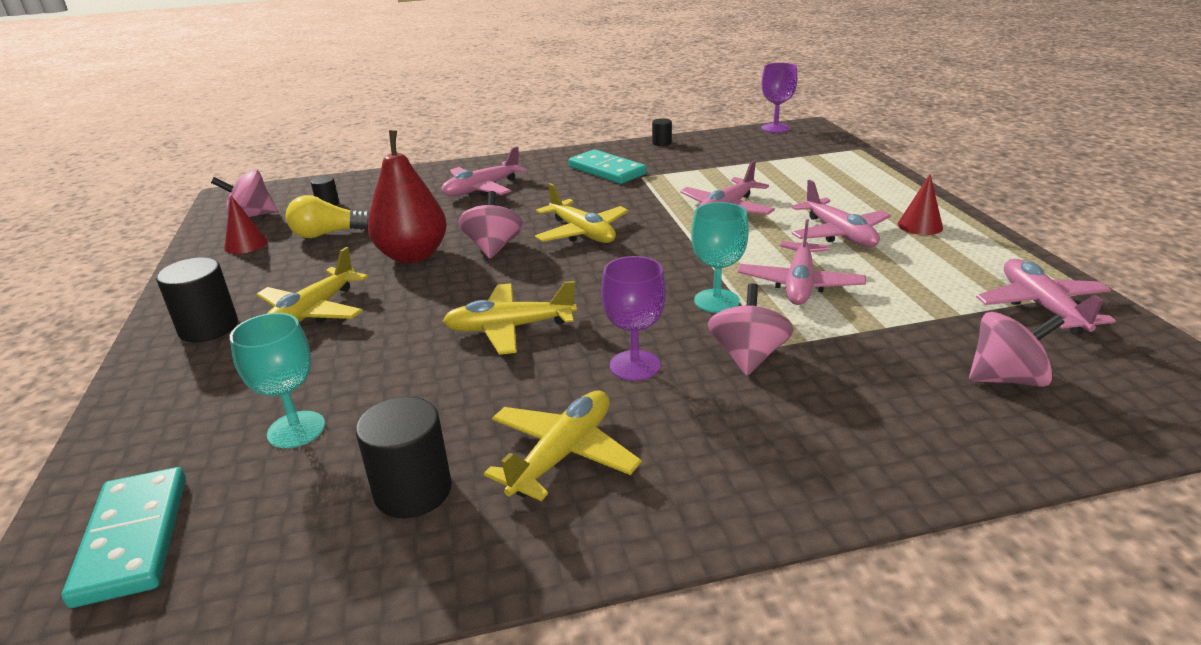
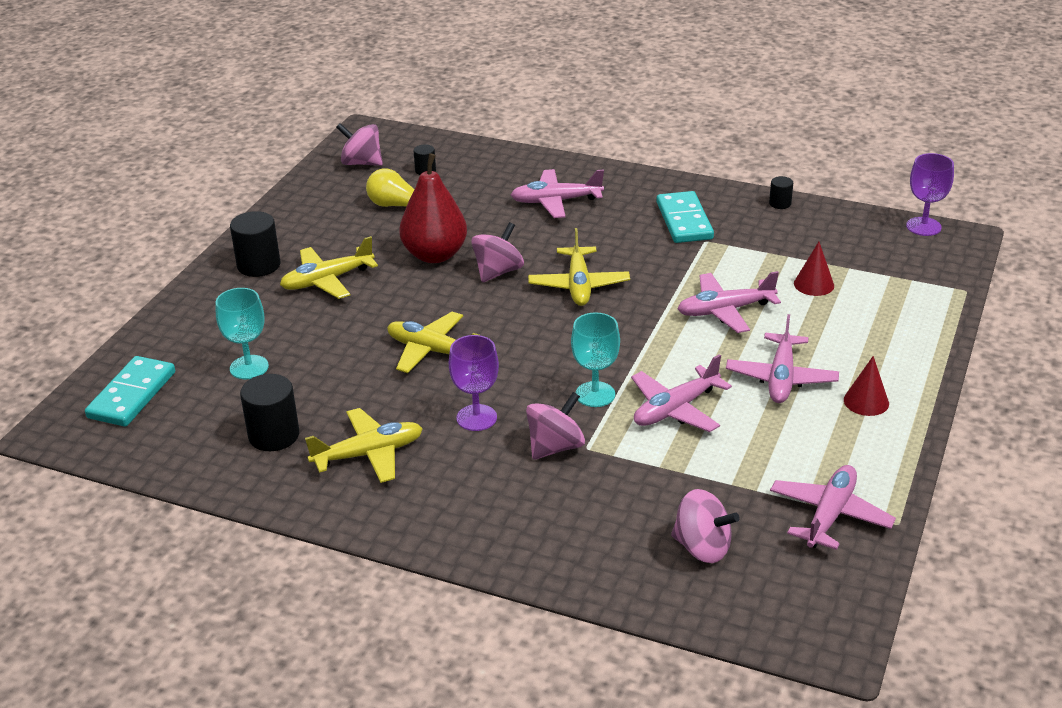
camera: 35 degrees right, 5 degrees up
red cone [224,196,268,254] -> red cone moved to [794,242,834,296]

